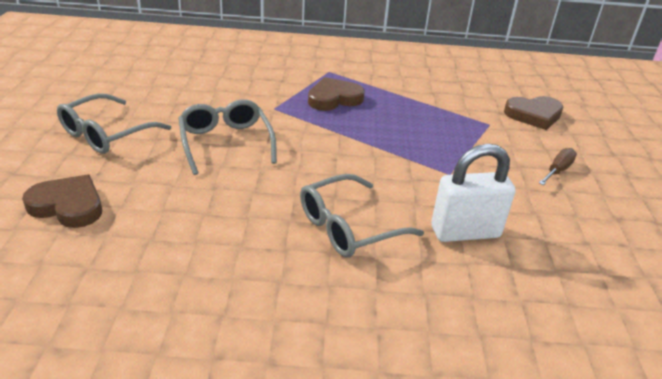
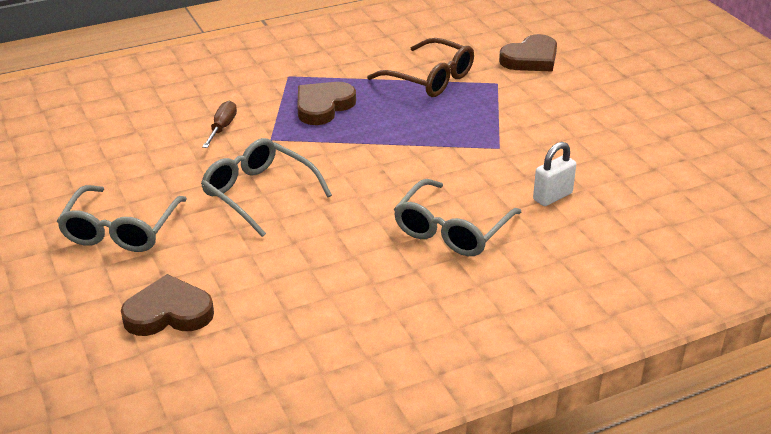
camera: 25 degrees left, 0 degrees up
white padlock [431,144,515,242] -> white padlock [533,142,576,206], size x0.61
brown screwdriver [539,148,577,185] -> brown screwdriver moved to [202,101,237,148]
none -> brown glasses [367,38,474,97]

